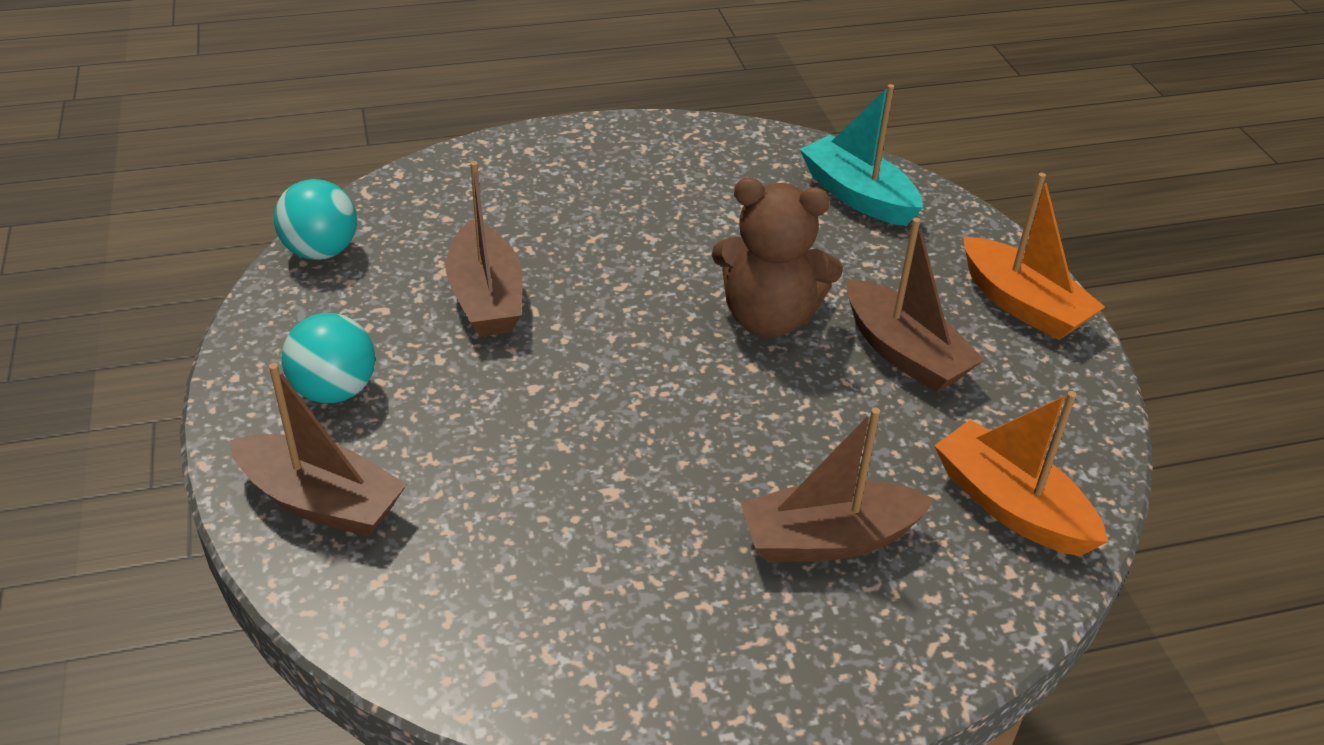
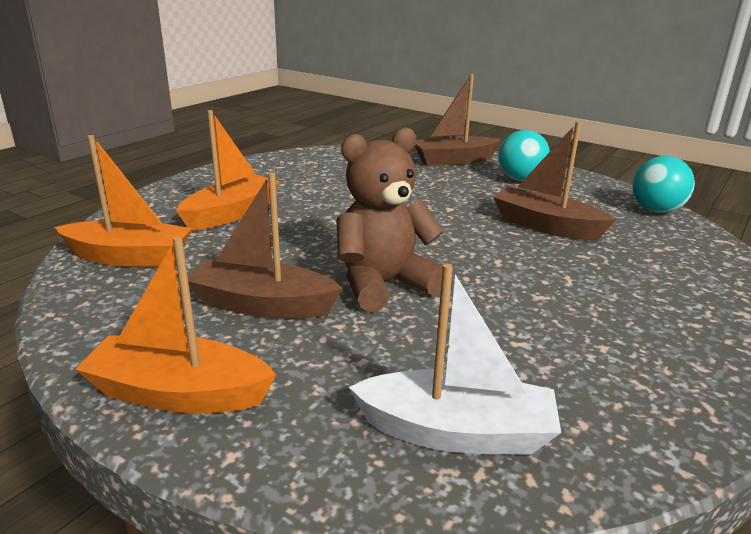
camera: 140 degrees right, 15 degrees down
brown boat [740,408,935,563] -> orange boat [176,110,280,231]
turquoise boat [800,84,923,226] -> white boat [349,264,561,455]

